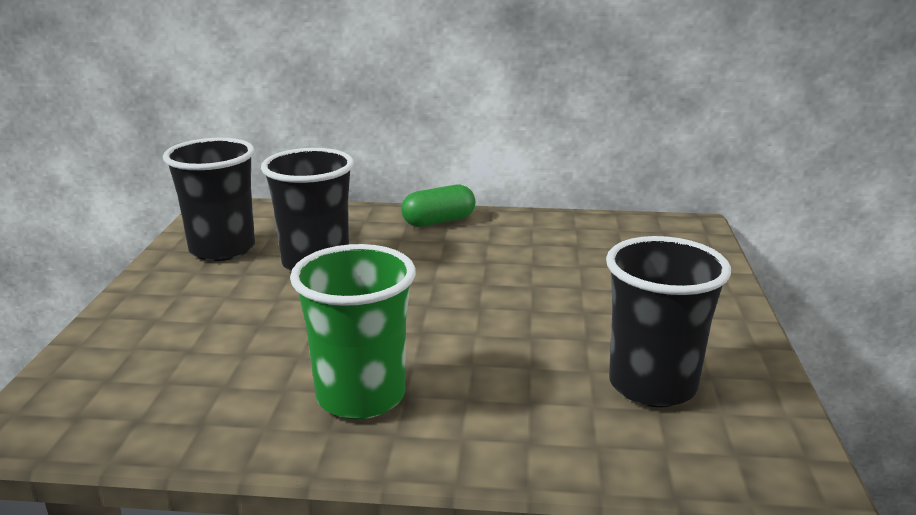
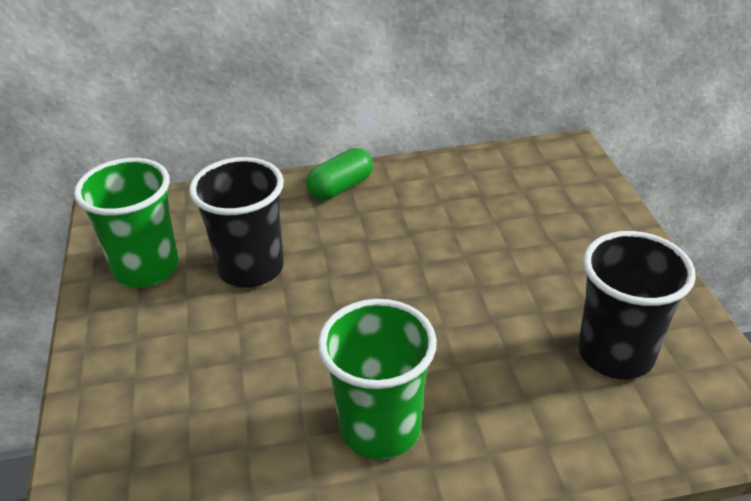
camera: 15 degrees left, 15 degrees up
black cup [163,138,255,261] -> green cup [74,158,179,287]

